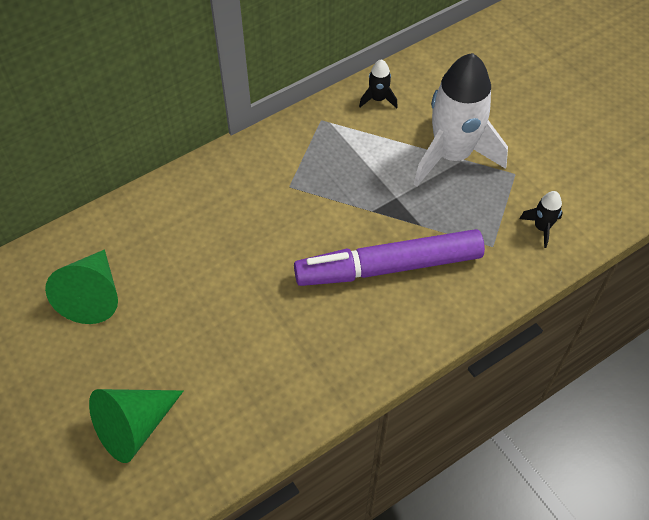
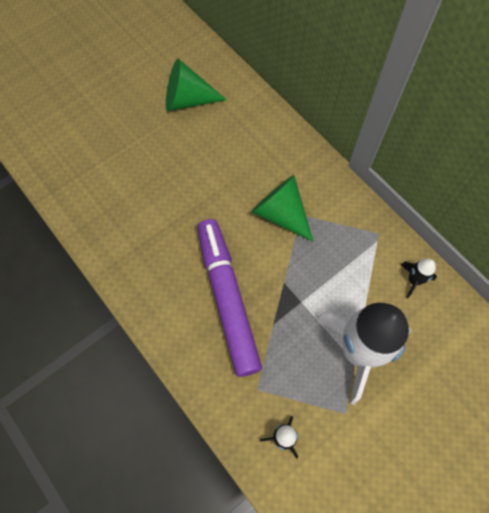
camera: 85 degrees right, 10 degrees up
green cone [89,389,184,463] -> green cone moved to [251,175,313,242]

